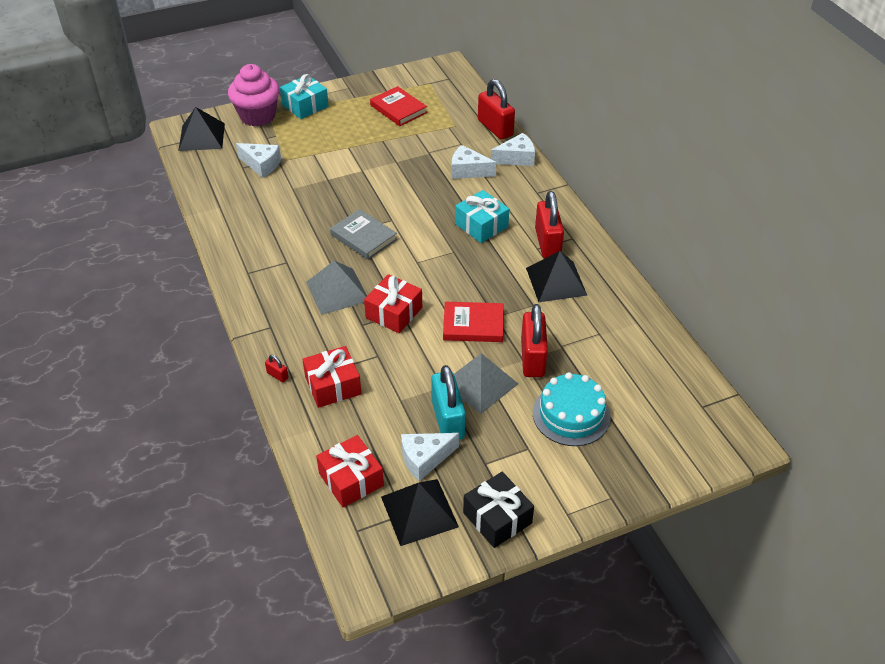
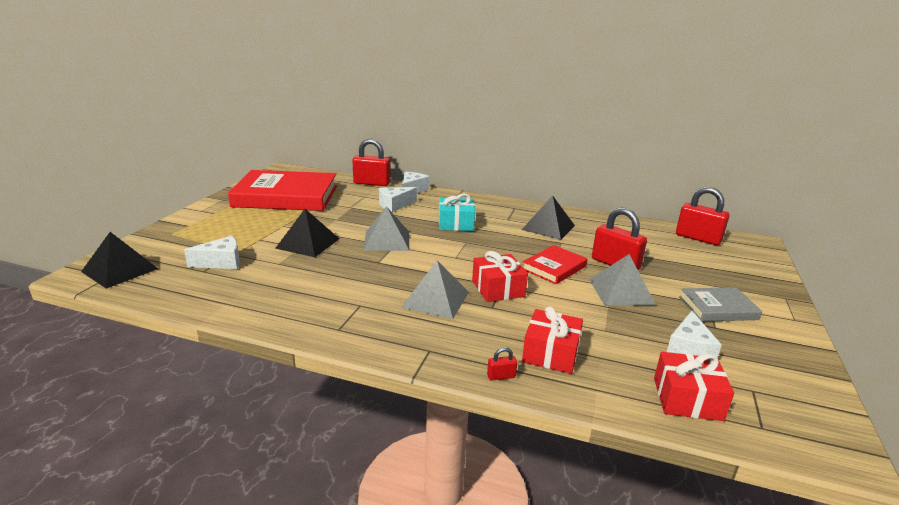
camera: 50 degrees left, 20 degrees down
pink cupcake [228,64,280,126] -> none
turquoise gift [280,74,329,119] -> none
grey book [330,209,397,260] -> grey book moved to [679,287,762,321]
red book [370,86,427,126] -> red book [228,170,337,211], size x2.06
black pyramid [381,479,459,546] -> black pyramid moved to [275,209,339,257]
turquoise padlock [431,365,466,440] -> none
black gift [463,472,534,548] -> none
turquoise cake [533,372,611,446] -> none
red padlock [535,191,564,258] -> red padlock moved to [676,187,730,245]
none -> grey pyramid [363,206,409,251]

